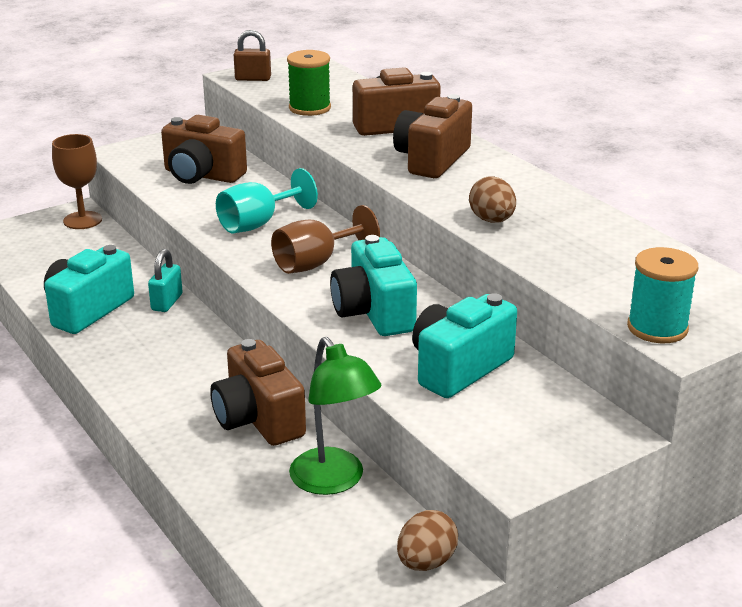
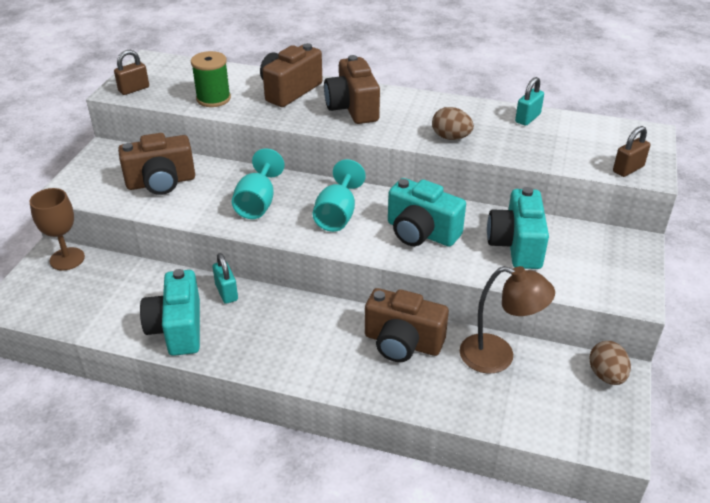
camera: 40 degrees left, 10 degrees up
brown goblet [271,205,380,274] -> turquoise goblet [313,159,366,232]
green lamp [289,337,381,495] -> brown lamp [460,266,555,374]
turquoise spool [627,247,698,343] -> brown padlock [613,126,650,177]
none -> turquoise padlock [515,77,544,126]

